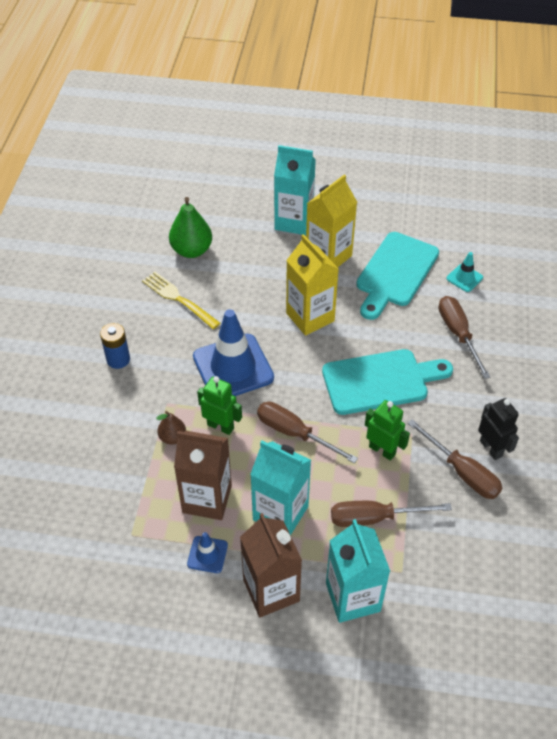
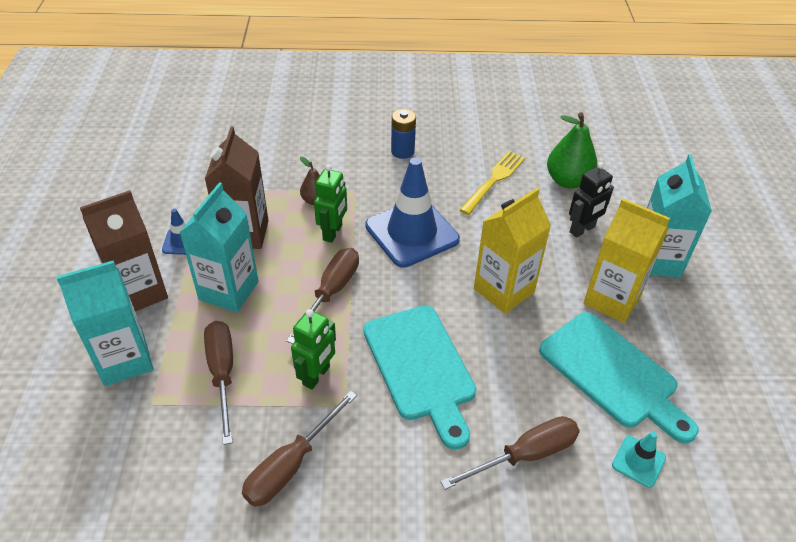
camera: 80 degrees right, 5 degrees down
turquoise cutting board [356,232,439,320] -> turquoise cutting board turned 150 degrees counterclockwise [539,312,698,443]
black robot [478,398,519,460] -> black robot moved to [569,162,614,238]

